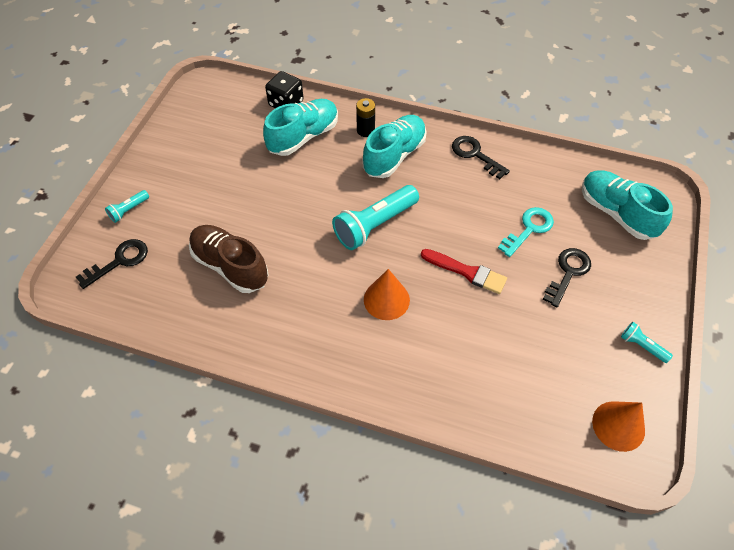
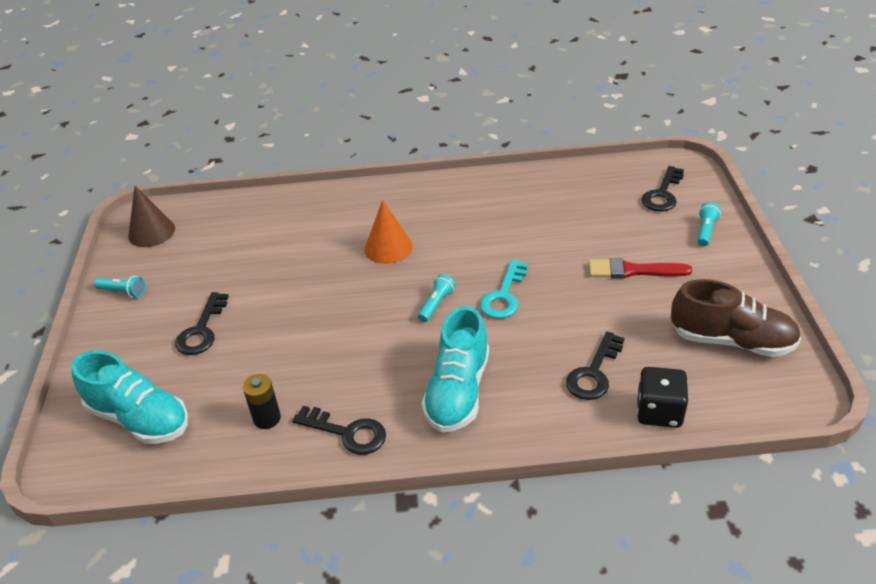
camera: 160 degrees right, 15 degrees down
brown shoe [189,225,269,293] -> brown shoe moved to [671,279,801,357]
turquoise shoe [263,99,338,156] -> black key [566,332,625,400]
turquoise flashlight [332,185,419,250] -> turquoise flashlight [418,274,456,322], size x0.48
black battery [356,98,375,137] -> black battery moved to [243,374,281,429]
red brush [421,249,507,294] -> red brush moved to [589,258,692,279]
turquoise key [498,207,554,257] -> turquoise key moved to [480,260,528,319]
orange cone [592,401,645,452] -> brown cone [128,186,175,247]

